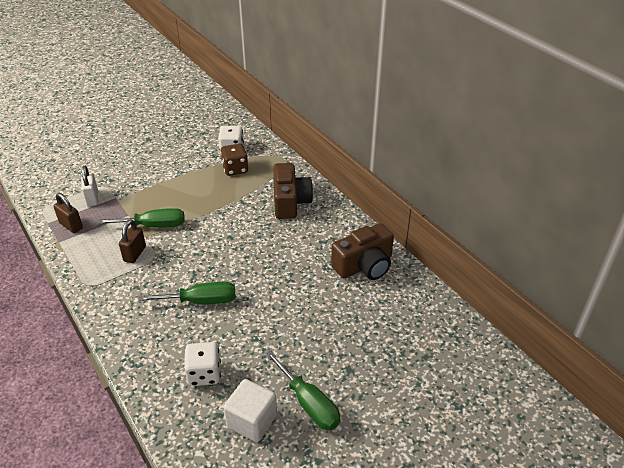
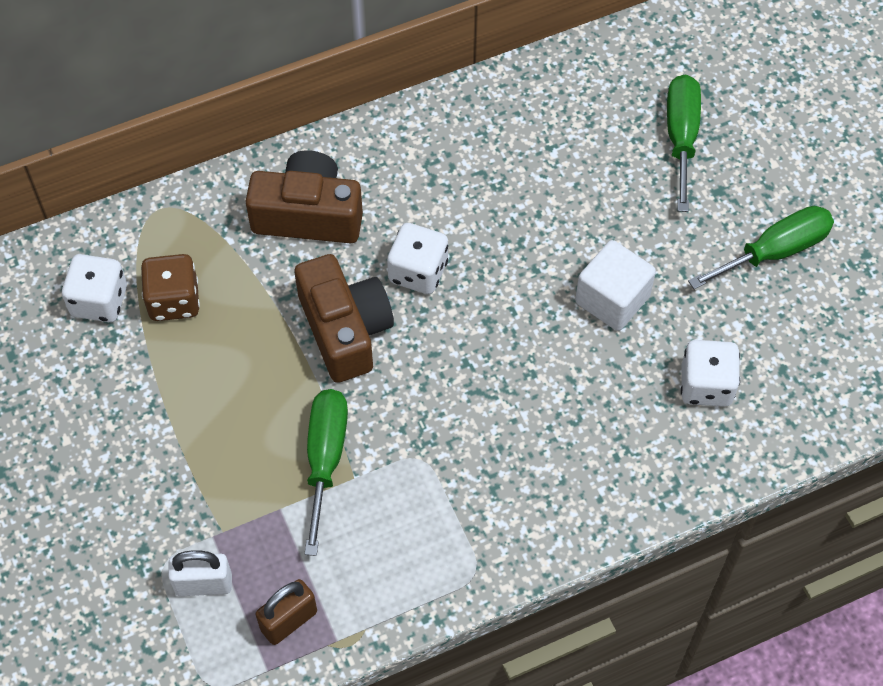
camera: 80 degrees left, 20 degrees up
brown padlock [119,219,146,263] -> none
green screwdriver [138,282,235,304] -> green screwdriver moved to [667,74,701,212]
white cube [223,379,277,442] -> white cube moved to [575,240,656,331]
brown camera [331,223,394,280] -> brown camera moved to [294,254,394,383]
none -> white dice [387,223,448,294]

